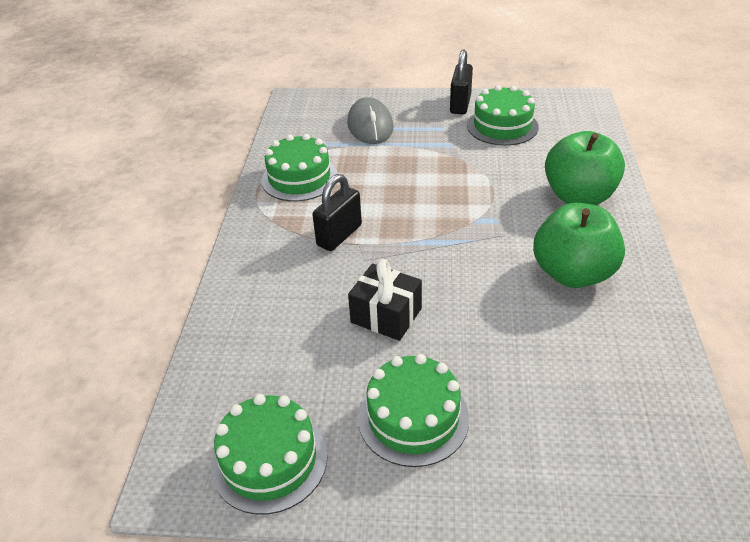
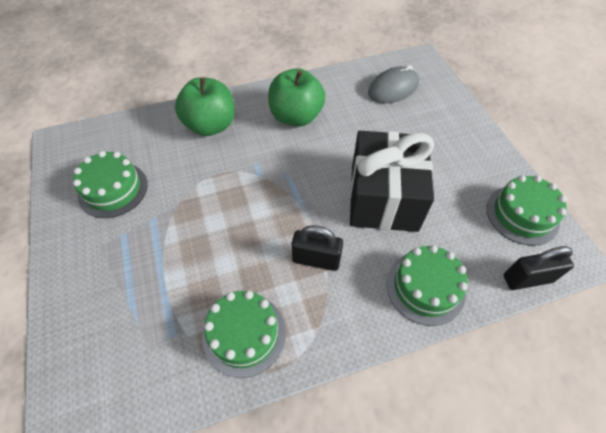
camera: 115 degrees left, 15 degrees up
grey mouse [347,97,394,144] -> grey mouse moved to [368,65,419,103]
black gift [348,259,422,341] -> black gift [350,131,434,232], size x1.90
green cake [358,354,469,467] -> green cake moved to [387,245,468,326]
black padlock [450,50,473,114] -> black padlock moved to [504,246,574,290]

